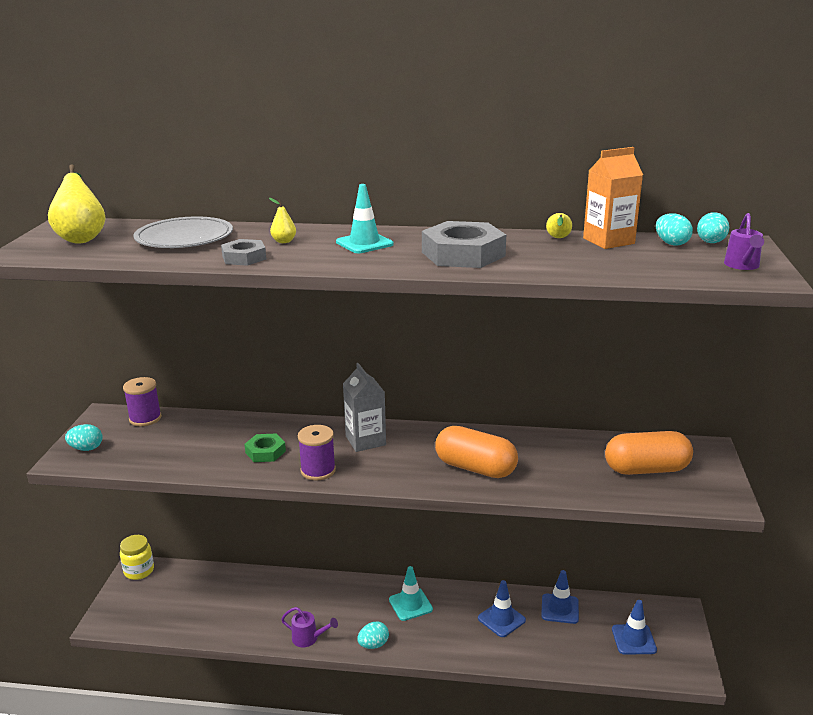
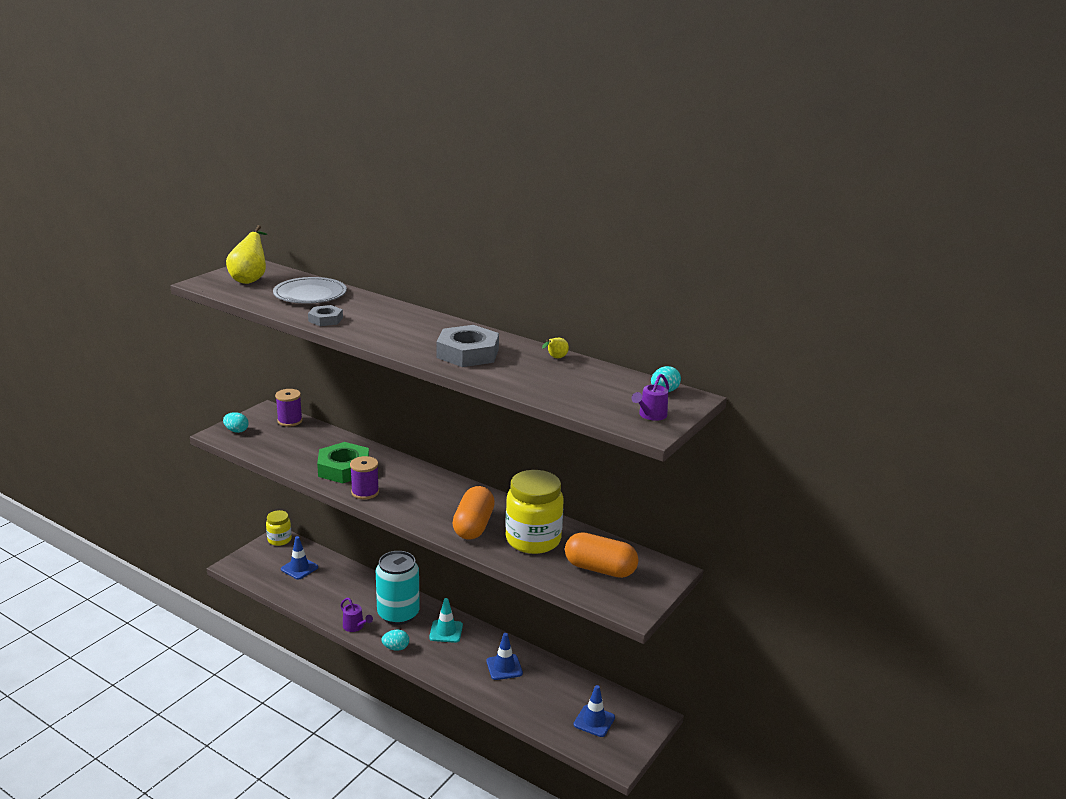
camera: 25 degrees right, 0 degrees up
green nut [244,434,286,462] -> green nut [317,442,369,483], size x1.80
yellow pear [269,198,296,243] -> none
turquoise traffic cone [336,184,393,253] -> none
grey carton [343,363,386,452] -> none
orange capsule [435,426,518,478] -> orange capsule turned 45 degrees clockwise [452,486,495,540]
blue traffic cone [541,570,579,624] -> blue traffic cone moved to [281,536,318,580]
orange carton [583,147,643,249] -> none
turquoise egg [656,214,693,246] -> none
none -> turquoise can [376,551,420,625]
none -> yellow jar [505,470,564,554]

